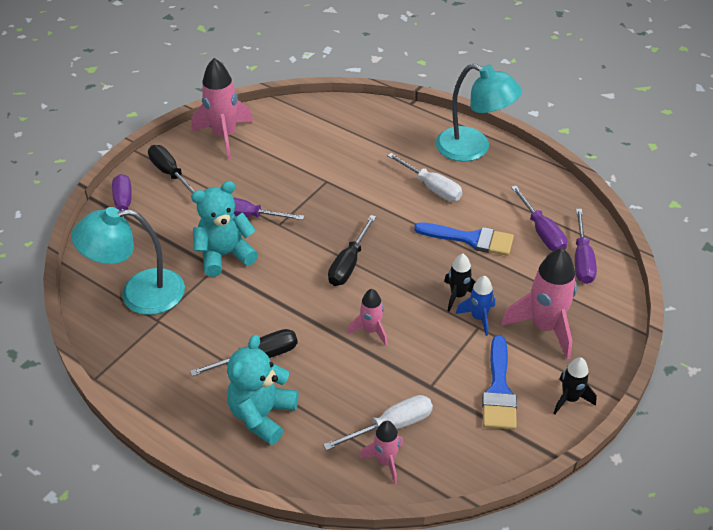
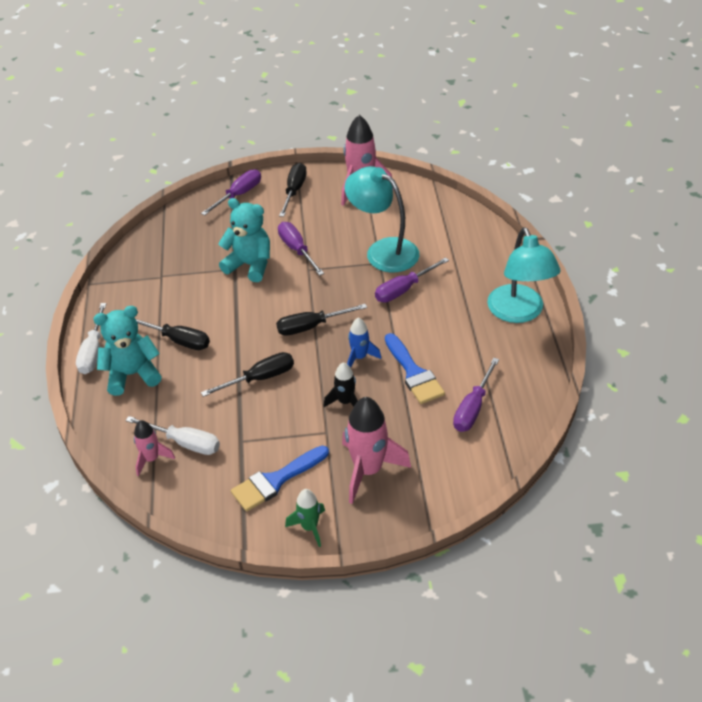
camera: 50 degrees right, 0 degrees up
turquoise lamp [71,207,185,315] -> turquoise lamp moved to [345,166,419,272]
pink rocket [348,289,387,346] -> black screwdriver [201,352,294,397]
white screwdriver [387,153,462,201] -> white screwdriver moved to [76,303,106,374]
blue rocket [456,276,495,336] -> blue rocket moved to [347,318,381,368]
black rocket [554,357,597,414] -> green rocket [285,489,325,547]
purple screwdriver [575,209,597,284] -> purple screwdriver moved to [375,257,449,302]

